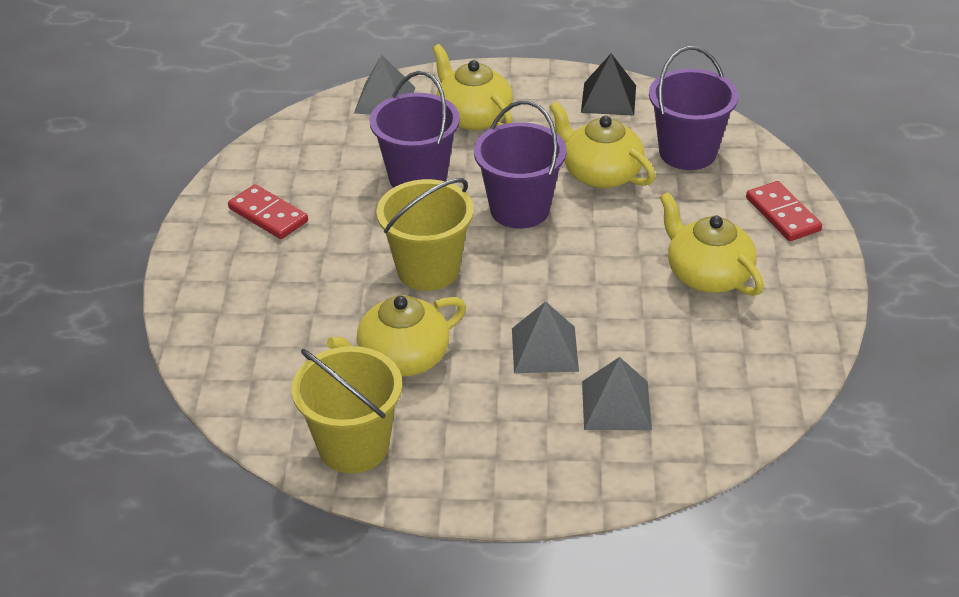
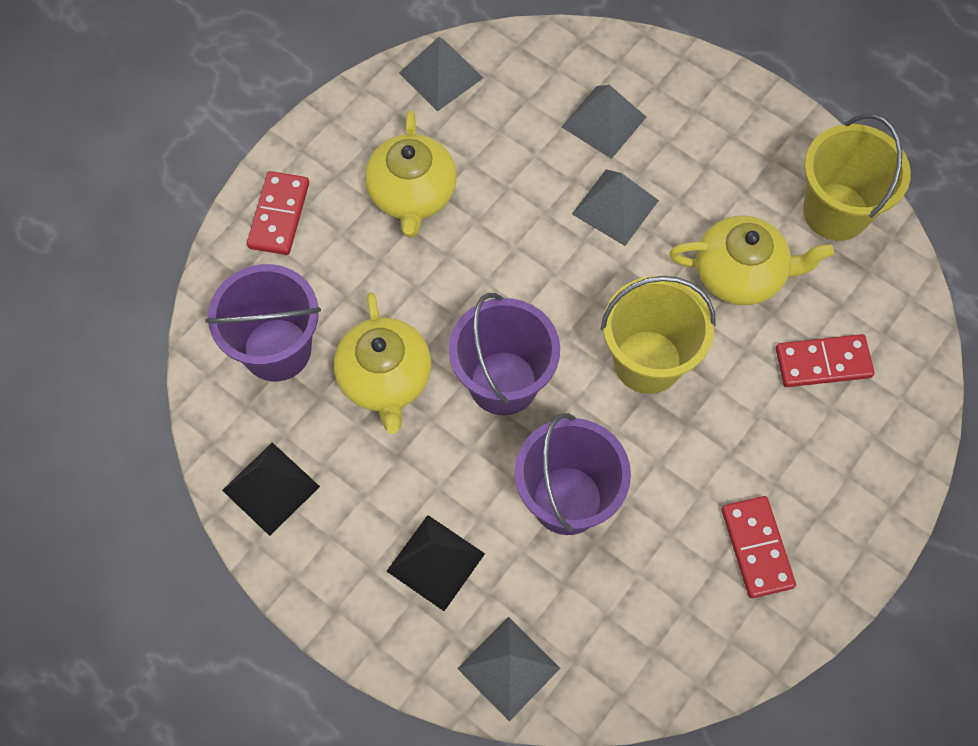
camera: 145 degrees left, 25 degrees up
yellow teapot [432,44,513,131] -> black pyramid [386,515,485,611]
none -> grey pyramid [399,37,483,112]
none -> red domino [776,334,875,387]

